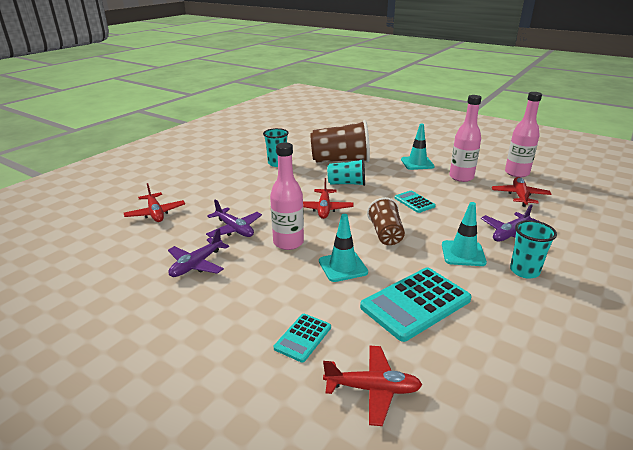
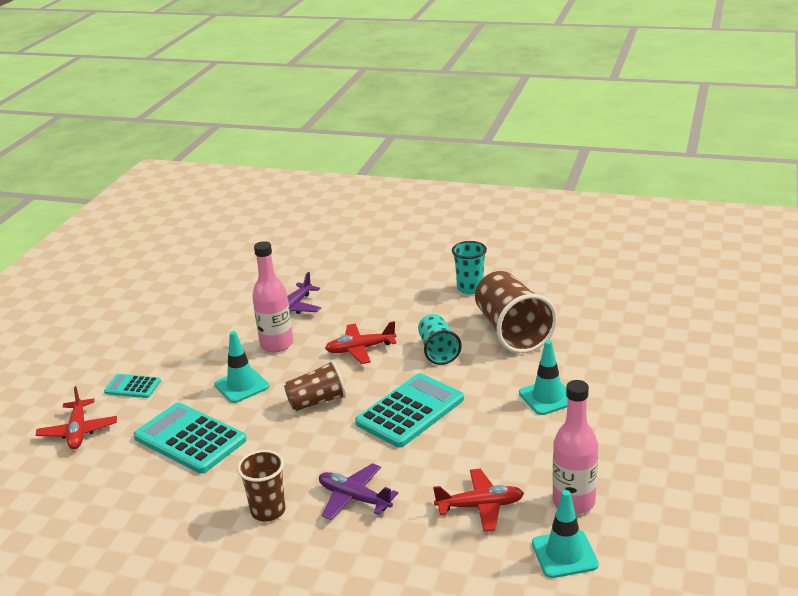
camera: 75 degrees right, 0 degrees up
red plane [124,183,185,222] -> none
purple plane [168,228,229,277] -> none
turquoise calculator [395,191,436,213] -> turquoise calculator [355,373,464,448], size x1.91
turquoise traffic cone [442,202,487,266] -> turquoise traffic cone moved to [532,490,599,578]
pink bottle [449,95,482,182] -> none
turquoise cup [510,220,557,279] -> brown cup [237,450,286,522]

